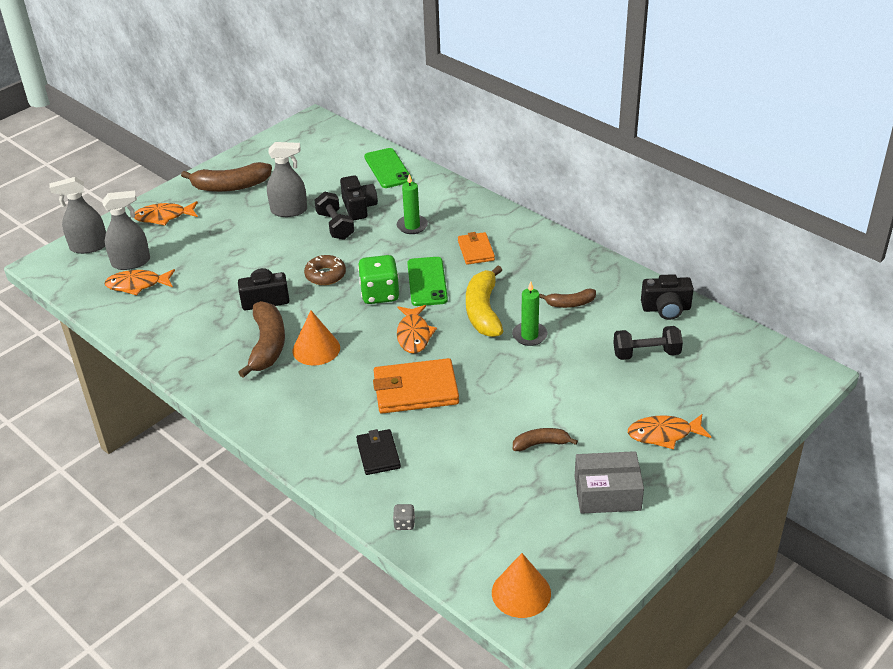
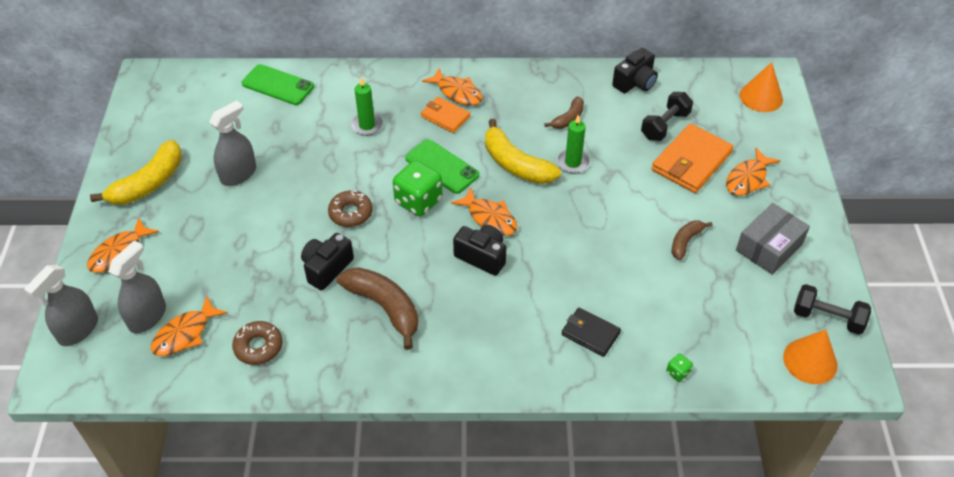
camera: 45 degrees left, 10 degrees up
brown banana [181,162,272,192] -> yellow banana [90,140,182,205]
orange cone [292,311,340,366] -> orange cone moved to [740,62,783,112]
black dumbbell [314,191,354,240] -> black dumbbell moved to [794,284,871,335]
black camera [340,175,378,221] -> black camera moved to [453,225,506,276]
orange wallet [373,358,459,414] -> orange wallet moved to [652,123,734,193]
grey dice [393,504,415,530] -> green dice [666,353,693,382]
none -> brown donut [232,321,282,365]
none -> orange fish [422,68,482,106]

